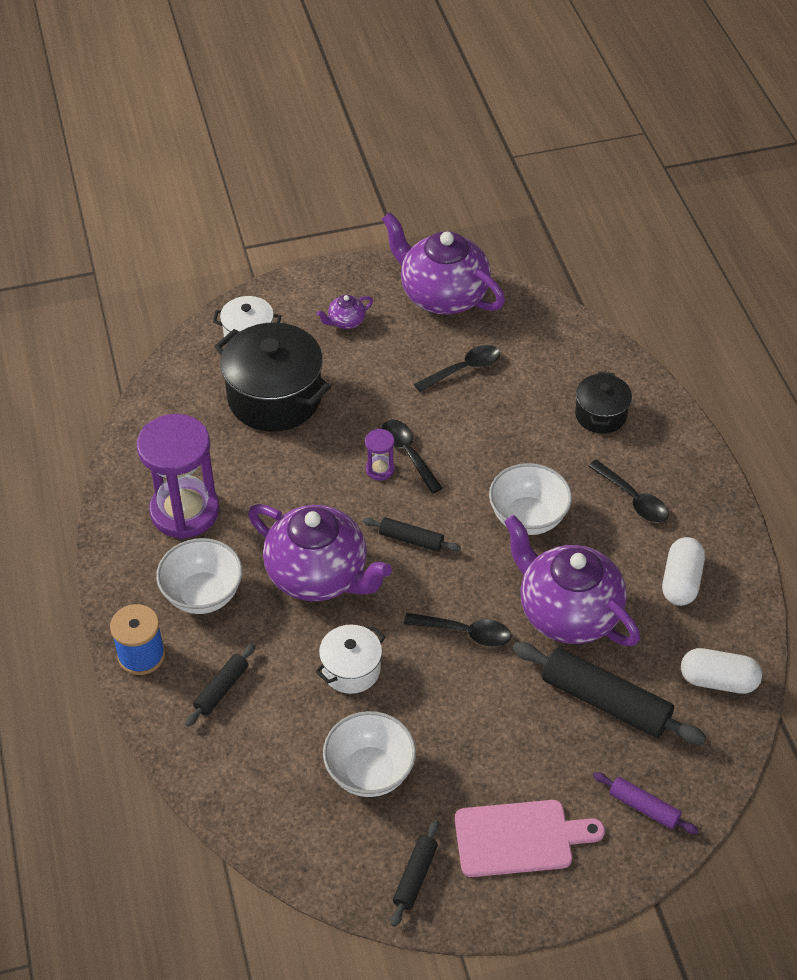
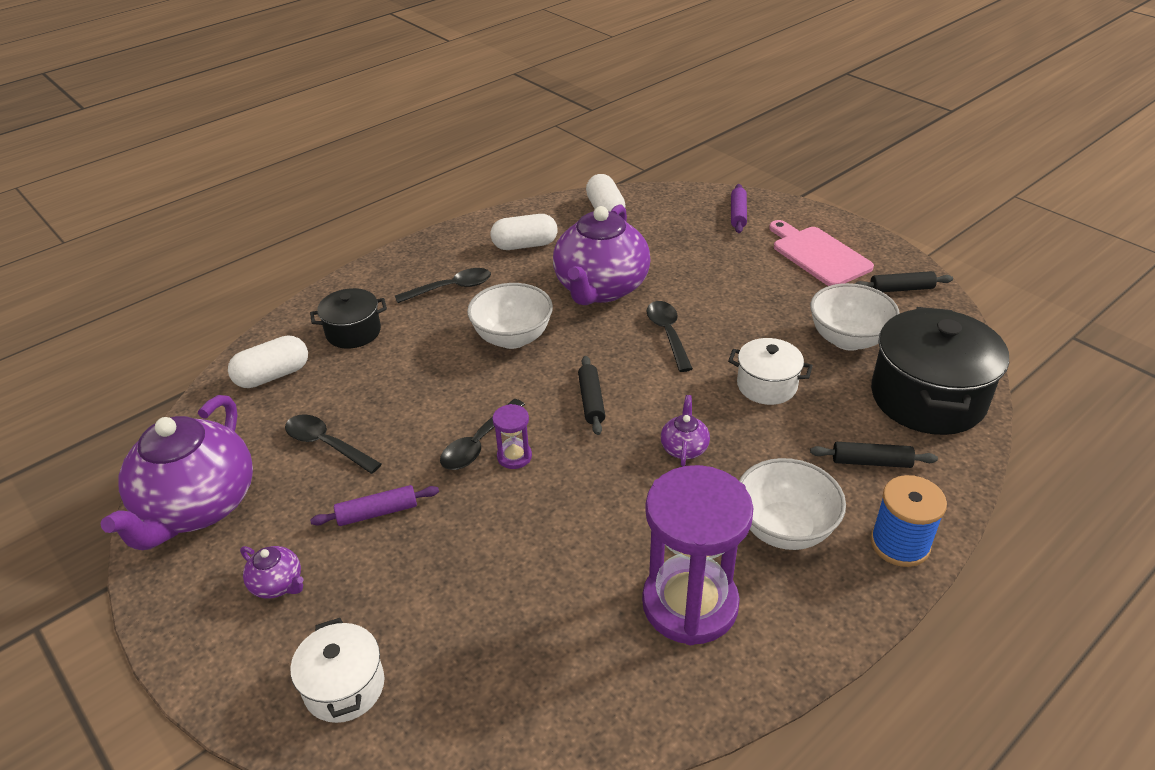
camera: 115 degrees left, 10 degrees down
black pot [214,323,331,432] -> black pot moved to [871,307,1009,435]
purple teapot [248,504,392,601] -> purple teapot [661,395,710,466], size x0.41
black rolling pin [512,642,706,745] -> none
black spoon [588,460,669,523] -> black spoon turned 45 degrees clockwise [395,268,491,303]
none -> white capsule [228,335,308,388]
none -> purple rolling pin [310,485,439,526]

